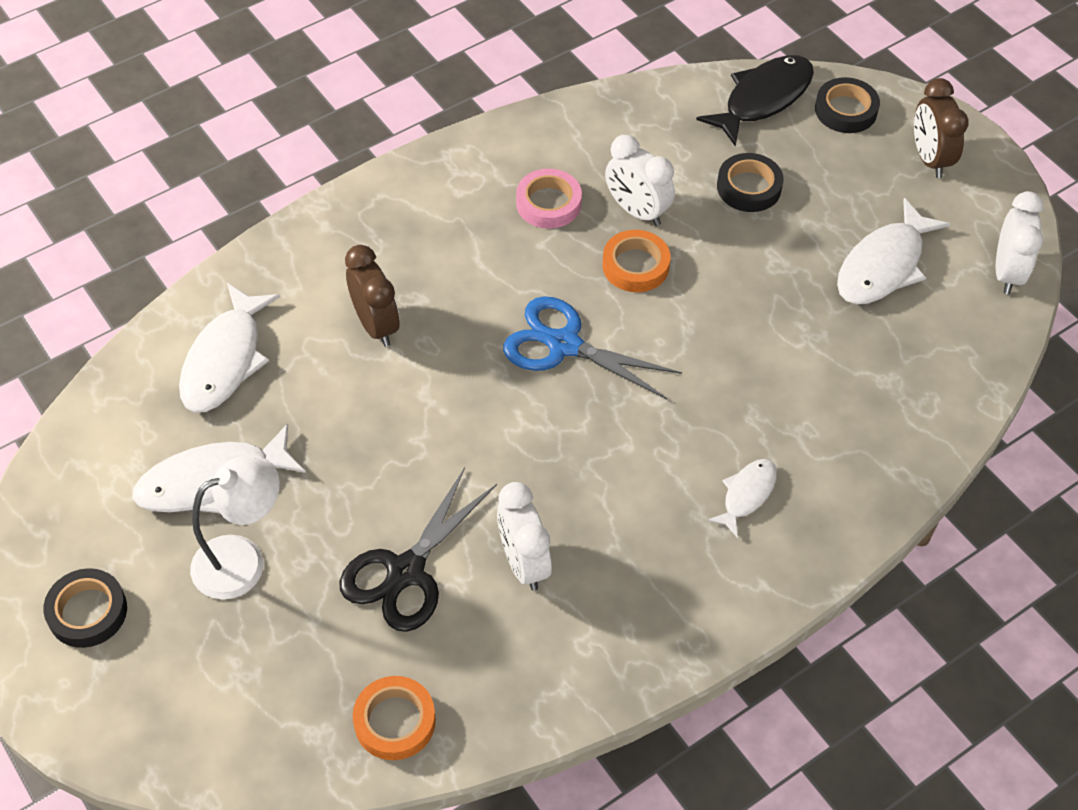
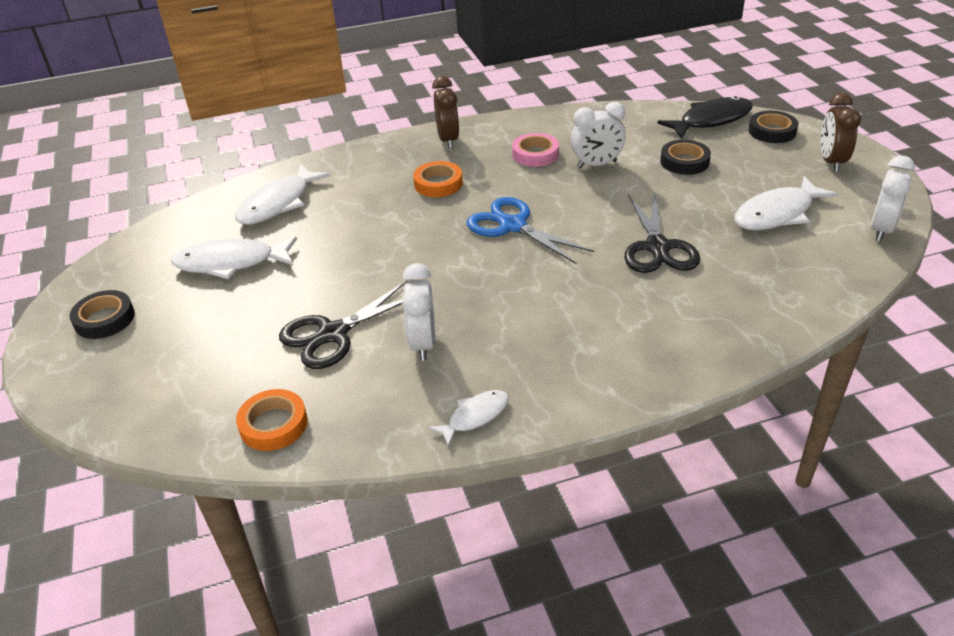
camera: 20 degrees right, 15 degrees down
white lamp [190,456,280,599] -> none
brown clock [345,245,400,347] -> brown clock moved to [432,76,459,149]
orange tape [602,230,670,292] -> orange tape moved to [413,161,463,197]
white clock [605,135,675,226] -> white clock turned 75 degrees counterclockwise [571,102,626,169]
white fish [707,459,777,538] -> white fish moved to [429,390,509,447]
none -> black scissors [624,194,700,273]

